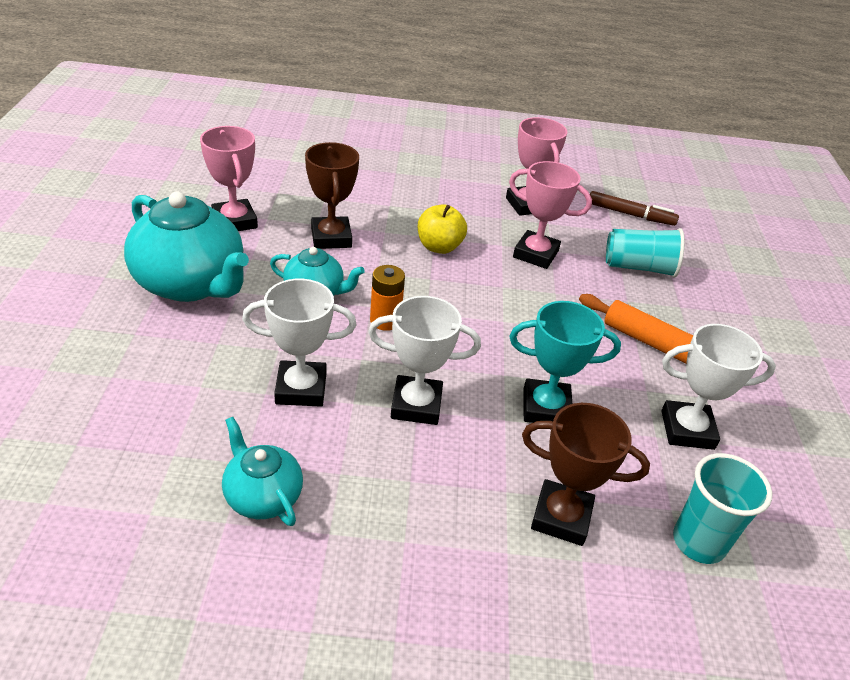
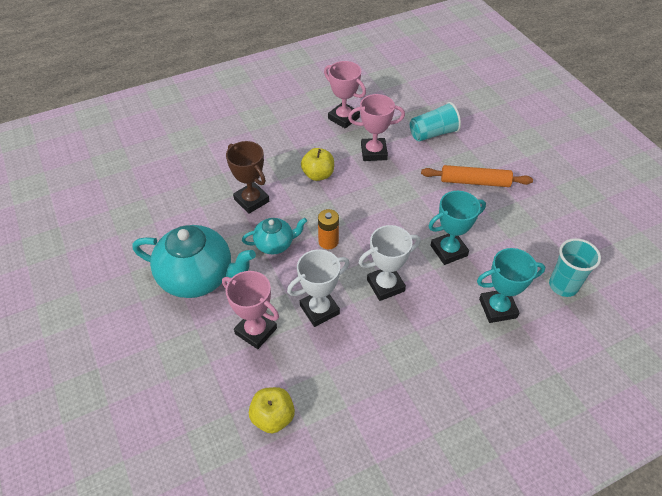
camera: 25 degrees left, 10 degrees up
pink trophy [200,126,258,231] -> pink trophy moved to [222,271,279,349]
turquoise teapot [222,417,303,526] -> none
brown trophy [522,403,650,546] -> turquoise trophy [477,248,545,323]
brown marker [590,191,679,226] -> none
white trophy [661,324,776,450] -> none
none -> yellow apple [249,387,295,433]

